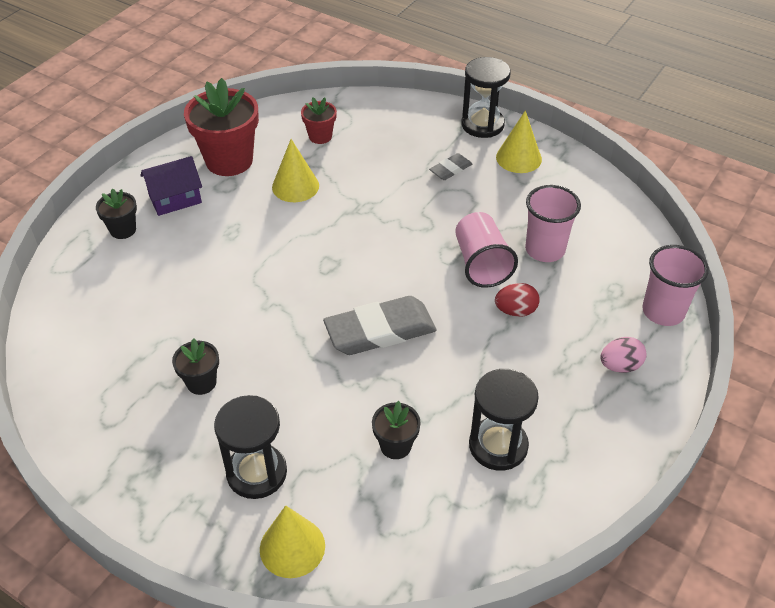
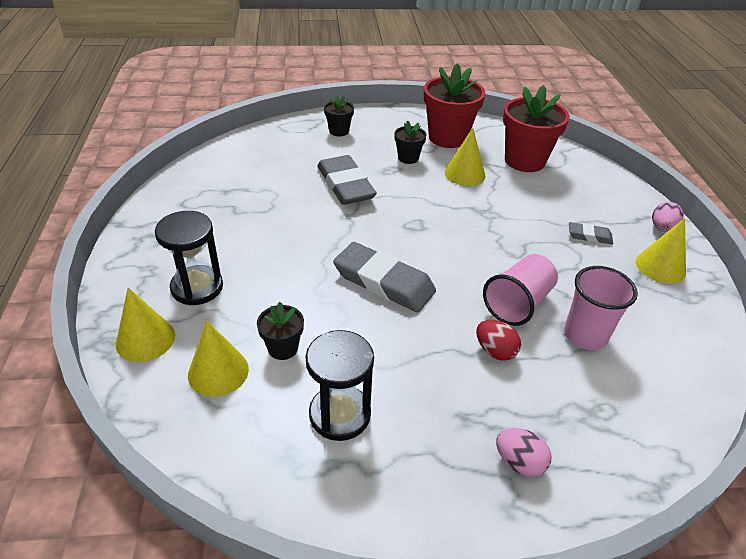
camera: 50 degrees right, 5 degrees down
purple house [140,156,202,216] -> none
black flower pot [172,338,219,395] -> black flower pot moved to [395,120,427,164]
red flower pot [301,97,337,144] -> red flower pot [503,85,570,172], size x1.97
black hourglass [461,57,511,138] -> pink egg [652,202,684,232]
pink cup [642,245,709,326] -> none
none -> yellow cone [188,321,249,397]
none -> grey eraser [317,155,377,205]

